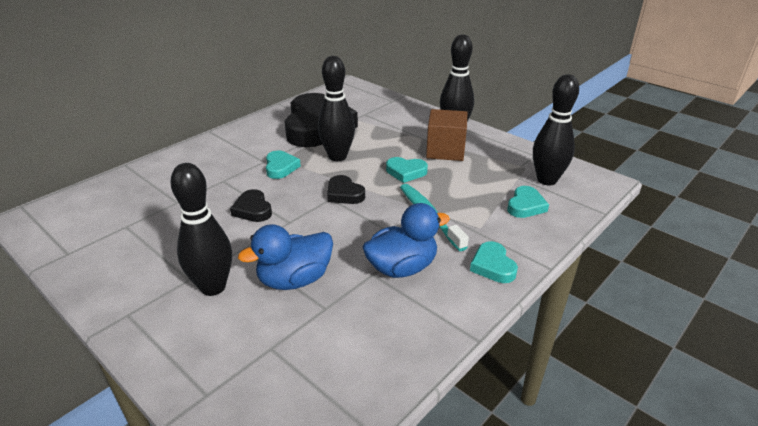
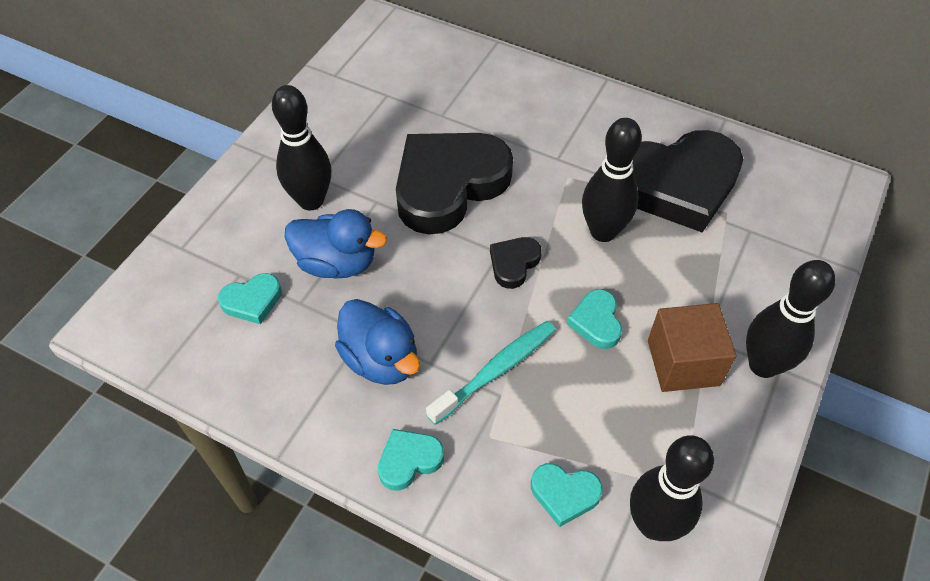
camera: 75 degrees right, 20 degrees up
black heart [230,189,272,222] -> black heart [396,133,513,235], size x2.32
blue duck [238,224,333,290] -> blue duck turned 150 degrees clockwise [285,209,387,279]
turquoise heart [266,151,301,179] -> turquoise heart moved to [218,273,282,324]

